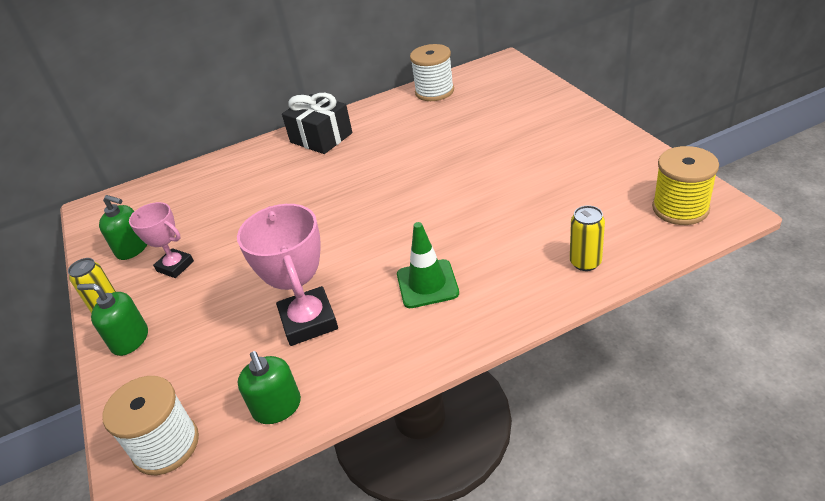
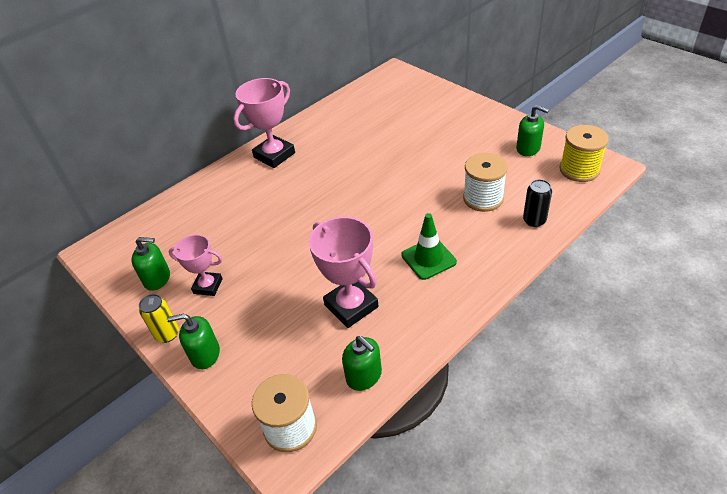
camera: 20 degrees left, 5 degrees up
black gift [282,93,352,154] -> pink trophy [233,78,295,168]
white spool [410,44,454,101] -> white spool moved to [463,153,508,212]
yellow can [570,205,605,271] -> black can [523,179,552,227]
none -> green soap dispenser [516,105,549,156]

